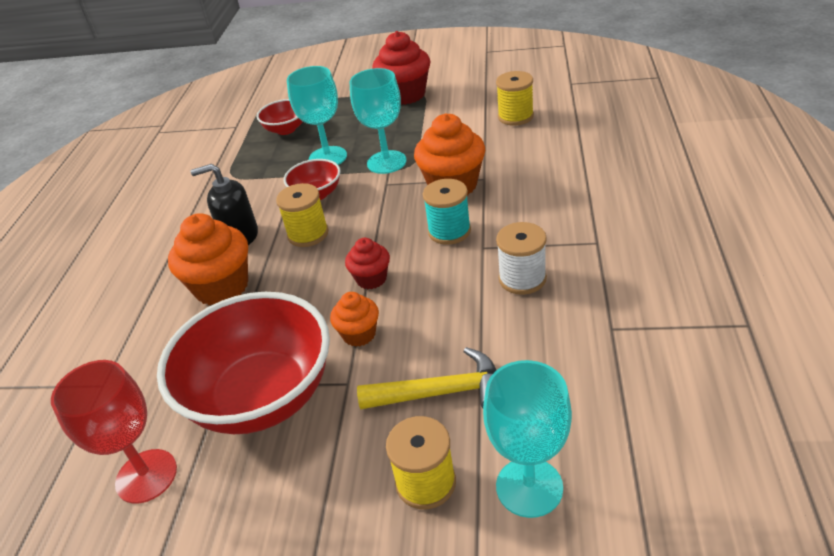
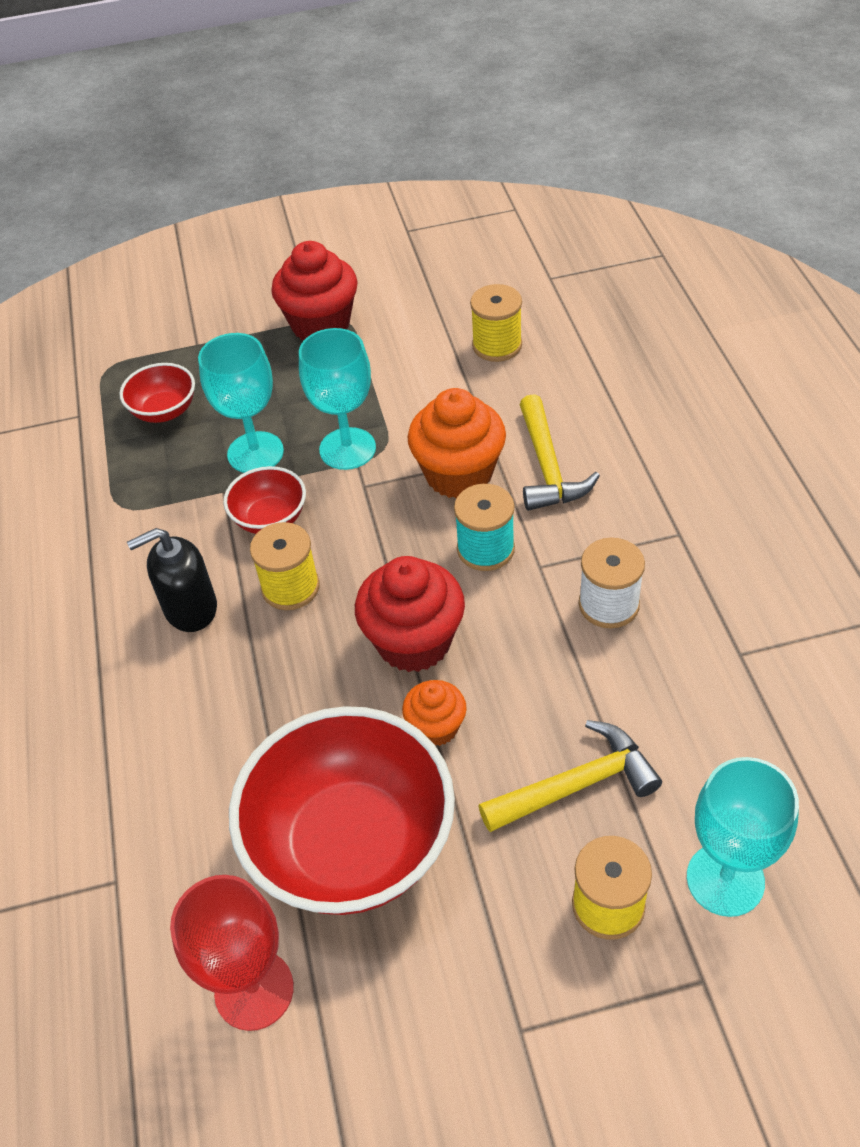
camera: 20 degrees left, 10 degrees up
orange cupcake [168,213,248,305] -> none
red cupcake [345,238,390,289] -> red cupcake [355,556,465,672], size x1.79
none -> yellow hammer [519,394,600,511]

